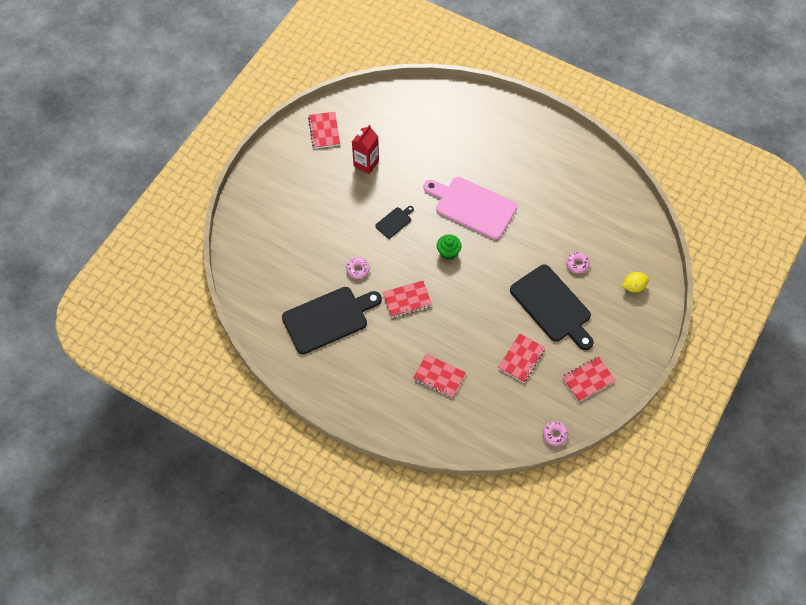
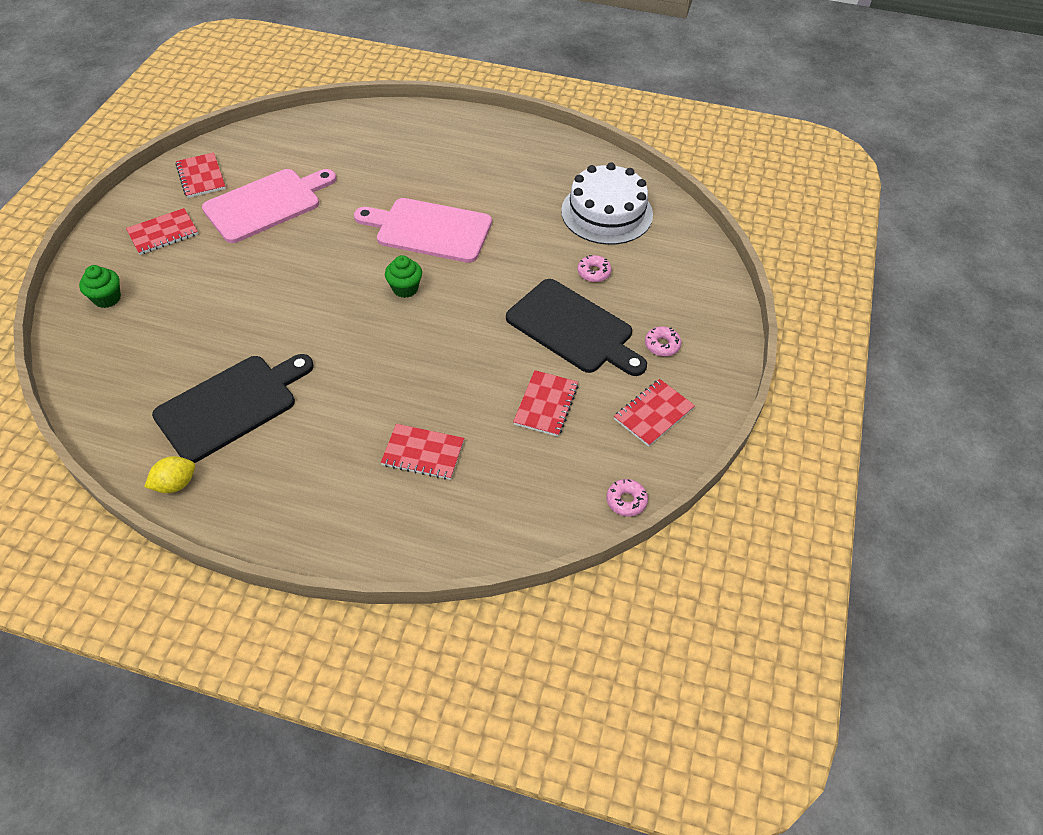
camera: 15 degrees left, 10 degrees down
pink donut [346,257,370,279] -> pink donut moved to [645,326,682,357]
red carton [352,125,379,174] -> pink cutting board [202,169,336,243]
black cutting board [375,206,414,239] -> none
red notebook [383,281,432,318] -> red notebook moved to [126,208,198,255]
yellow lemon [622,272,649,292] -> yellow lemon moved to [144,456,195,493]
none -> green cupcake [79,265,121,308]
none -> white cake [561,162,653,245]

